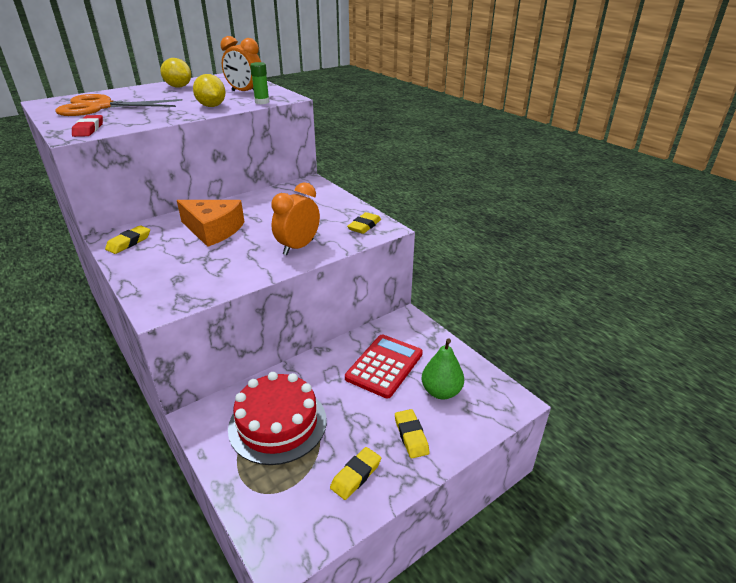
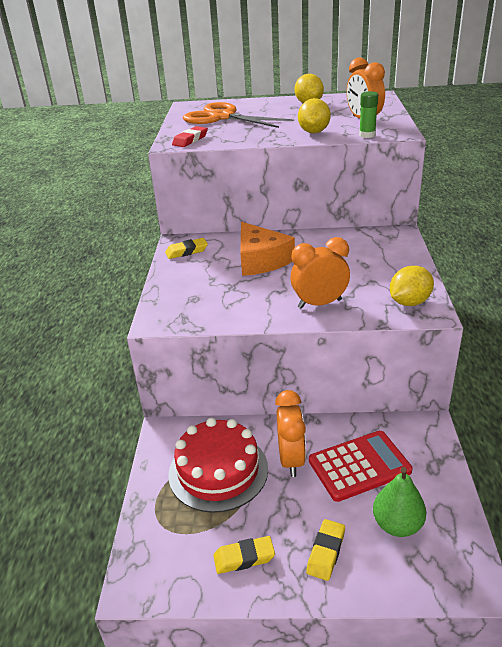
camera: 40 degrees right, 0 degrees up
yellow eraser [347,212,381,234] -> yellow lemon [390,266,434,306]
none -> orange clock [275,390,306,477]

